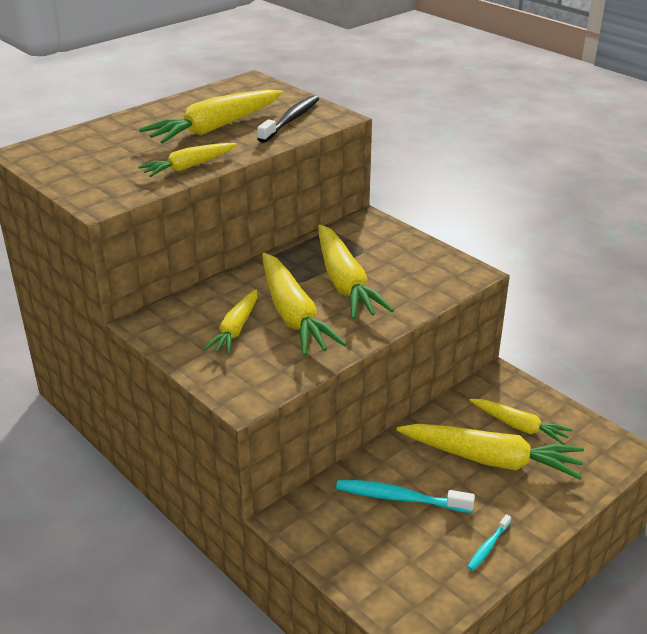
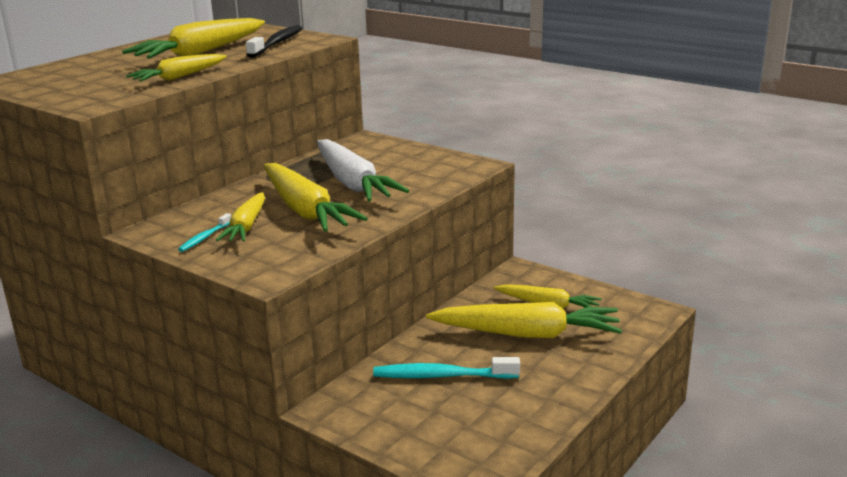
camera: 10 degrees left, 10 degrees down
yellow carrot [318,224,394,319] -> white carrot [316,139,409,201]
turquoise toothbrush [467,514,511,571] -> turquoise toothbrush moved to [178,213,231,252]

